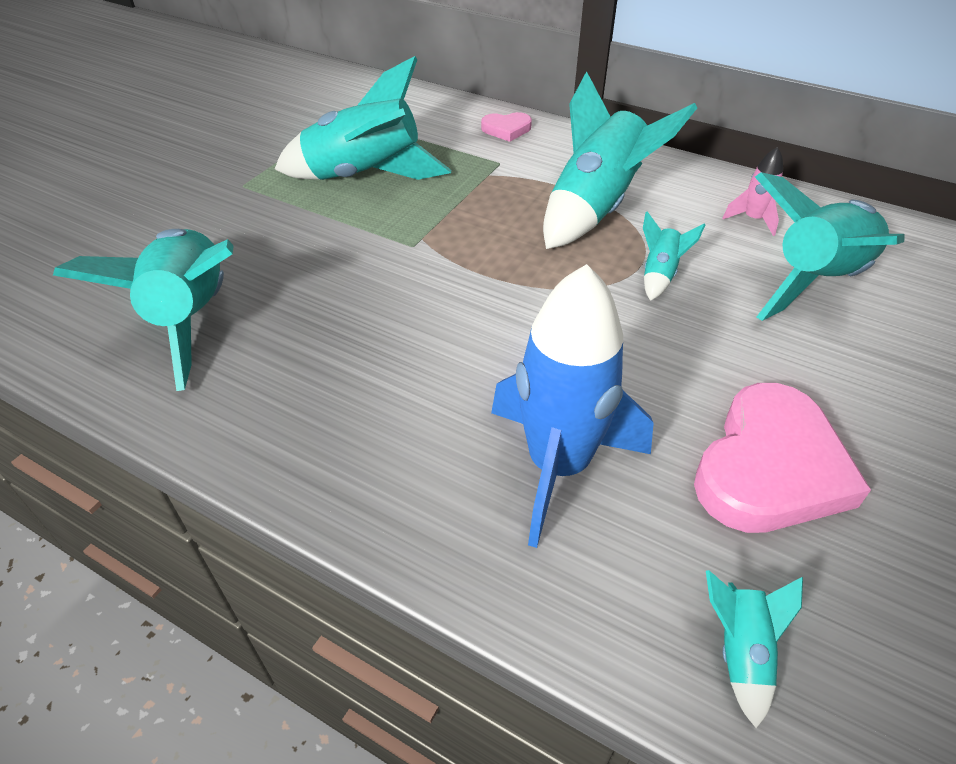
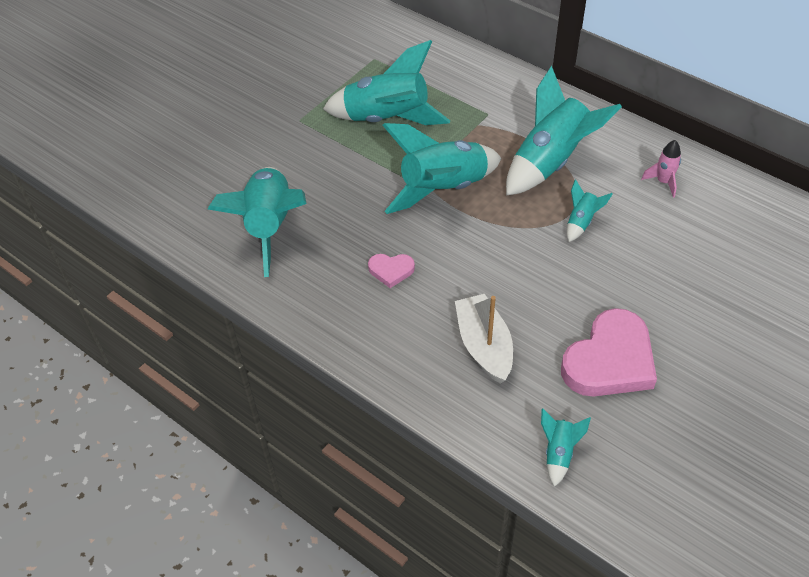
camera: 10 degrees right, 5 degrees up
pink heart [481,112,532,142] -> pink heart moved to [368,254,415,288]
blue rocket [491,264,654,548] -> white boat [455,294,513,384]
turquoise rocket [755,172,905,321] -> turquoise rocket moved to [383,123,501,214]

